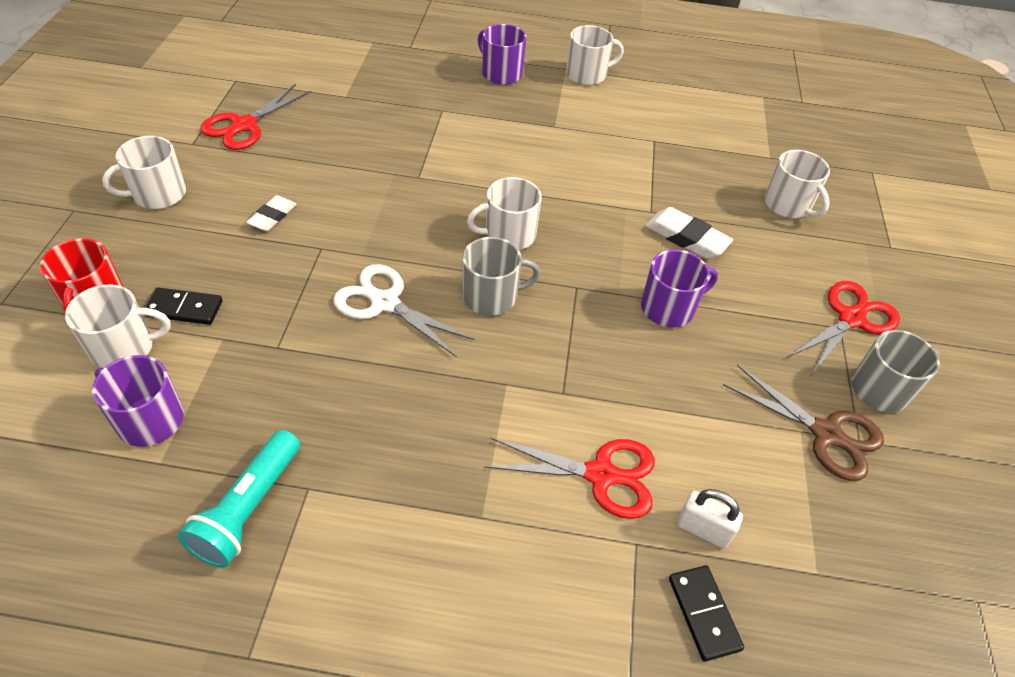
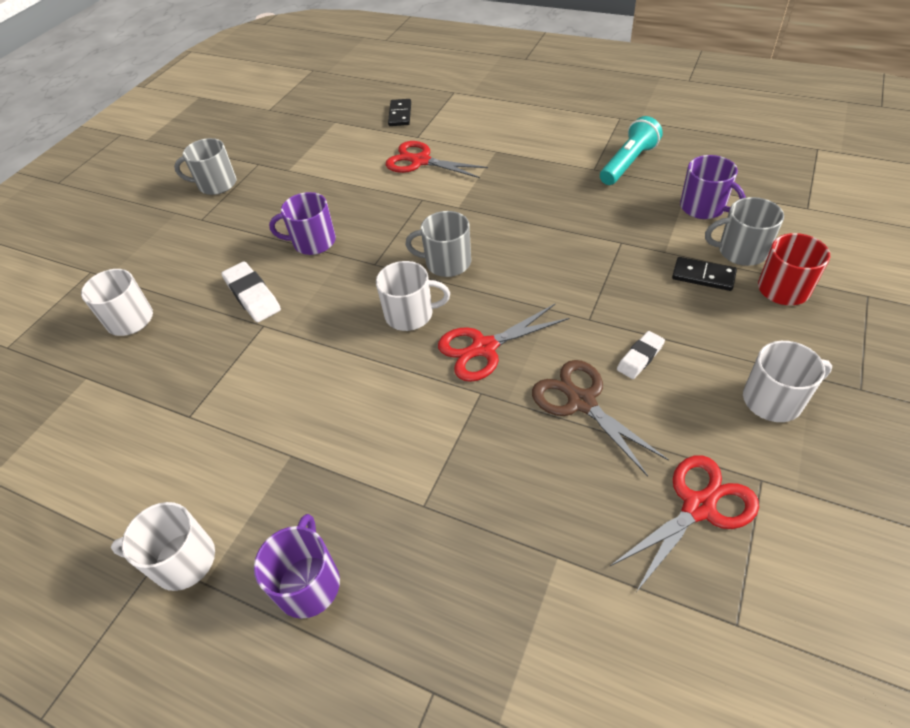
camera: 155 degrees left, 0 degrees up
white mug [65,285,171,368] -> grey mug [705,197,784,266]
white scissors [333,264,474,357] -> none
purple mug [478,24,527,85] -> purple mug turned 150 degrees counterclockwise [254,514,340,619]
white padlock [677,489,743,548] -> none
brown scissors [723,365,884,481] -> brown scissors moved to [532,360,669,477]
red scissors [788,281,900,376] -> red scissors moved to [438,304,569,382]

